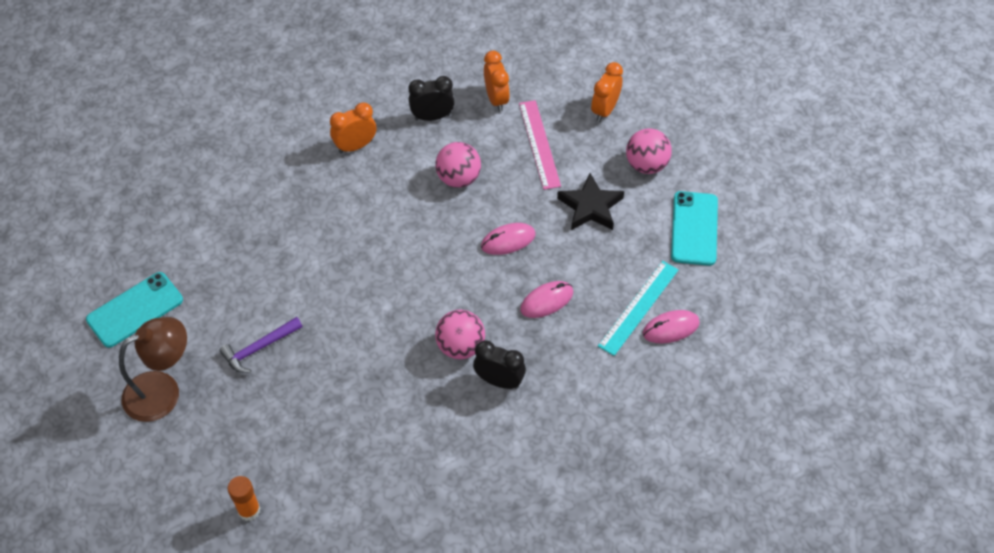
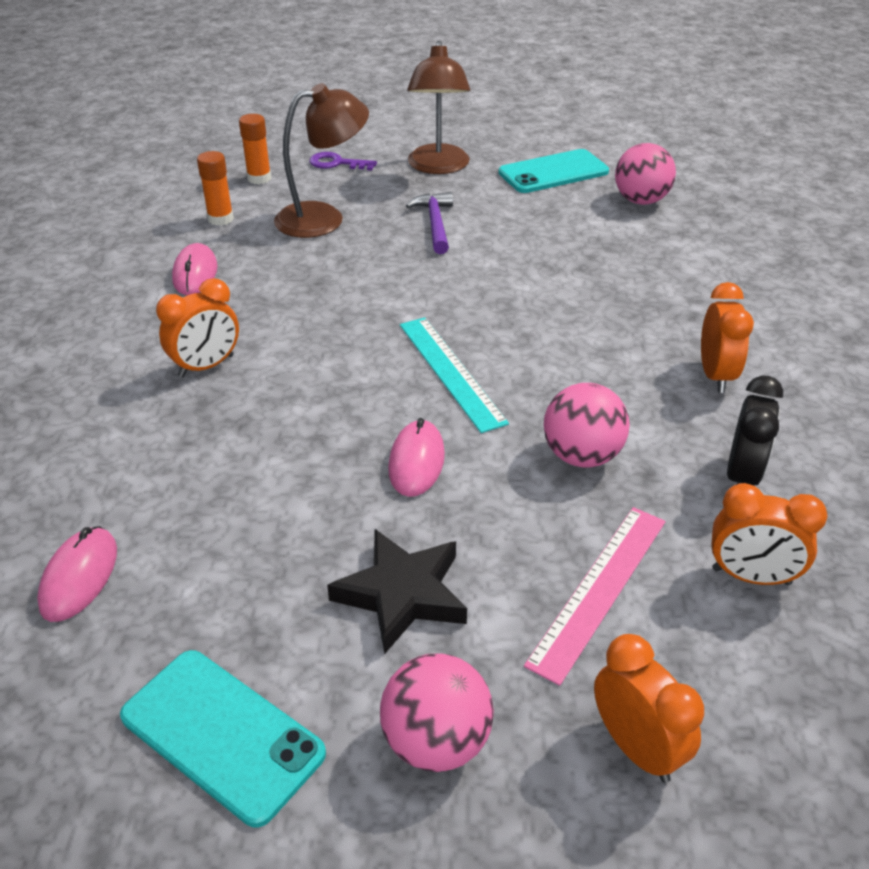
camera: 120 degrees right, 15 degrees down
turquoise phone [86,272,183,348] -> turquoise phone turned 75 degrees clockwise [498,149,609,193]
pink ball [435,310,485,359] -> pink ball moved to [615,143,676,205]
black clock [473,340,526,389] -> orange clock [156,278,239,377]
pink ruler [519,100,561,190] -> pink ruler turned 75 degrees counterclockwise [524,507,666,686]
pink mouse [520,281,573,318] -> pink mouse moved to [172,243,218,295]
turquoise ruler [598,261,679,356] -> turquoise ruler moved to [400,317,509,433]
none -> orange glue stick [197,151,234,226]
none -> brown lamp [274,83,369,238]
none -> purple key [309,152,377,171]

